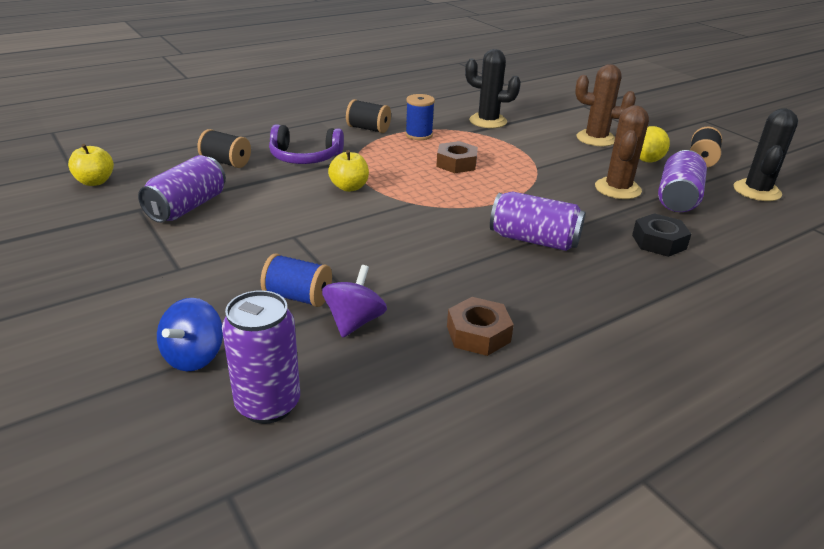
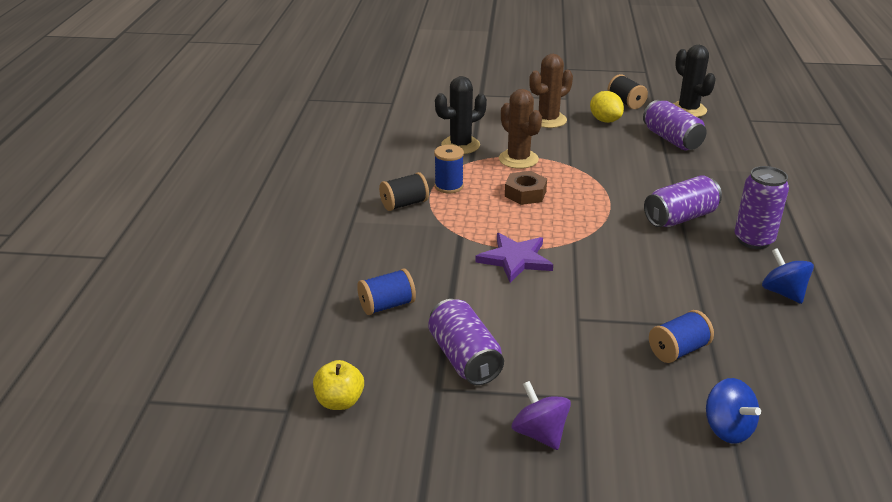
camera: 50 degrees left, 0 degrees up
black spool [197,129,251,168] -> blue spool [357,269,416,315]
purple can [222,290,300,424] -> purple can moved to [734,166,789,249]
purple headphones [269,124,344,164] -> none
purple spinning top [322,265,387,338] -> purple spinning top moved to [512,381,571,450]
yellow apple [328,150,369,192] -> purple star [475,233,553,283]
brown nut [447,297,514,356] -> blue spinning top [762,248,814,304]
brown cactus [595,105,649,199] -> brown cactus moved to [499,89,542,169]
black nut [632,213,691,257] -> none

